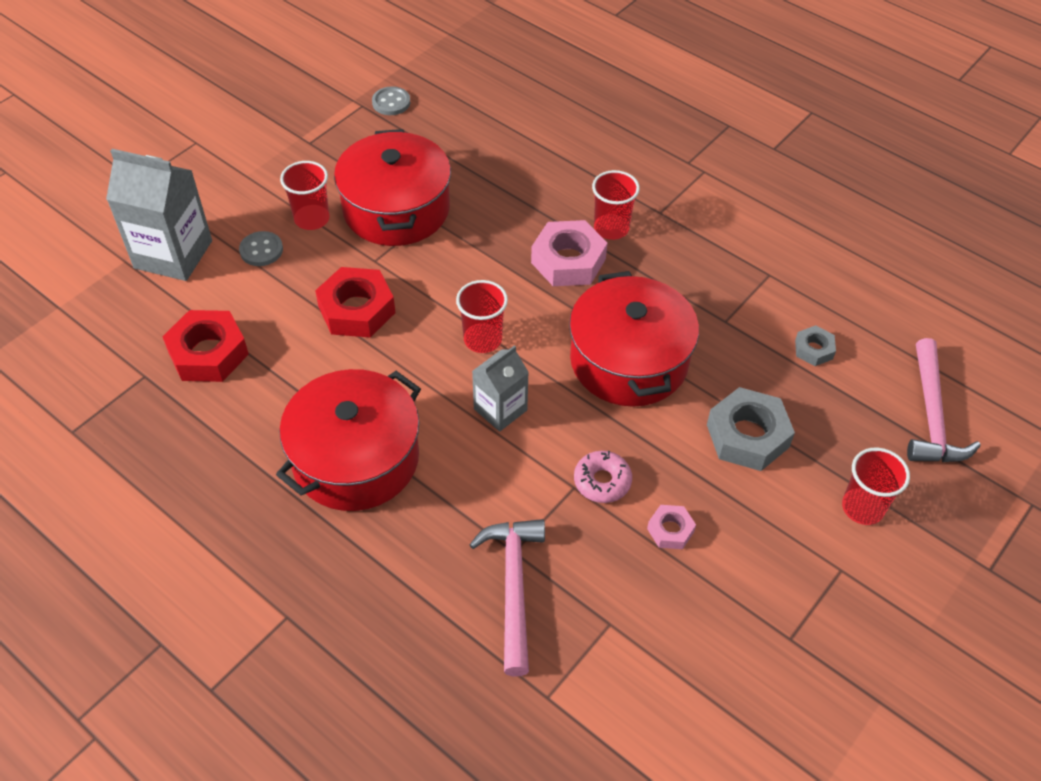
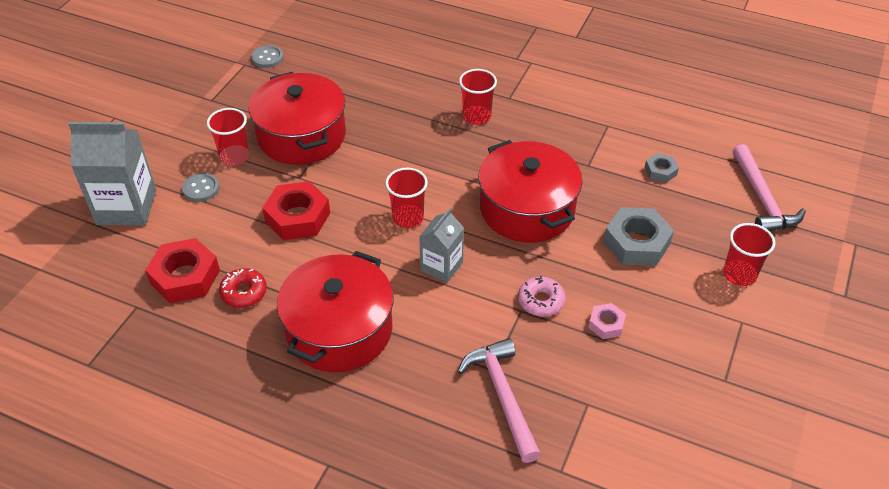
camera: 15 degrees left, 5 degrees down
pink nut [531,220,607,286] -> none
none -> red donut [219,268,267,308]

